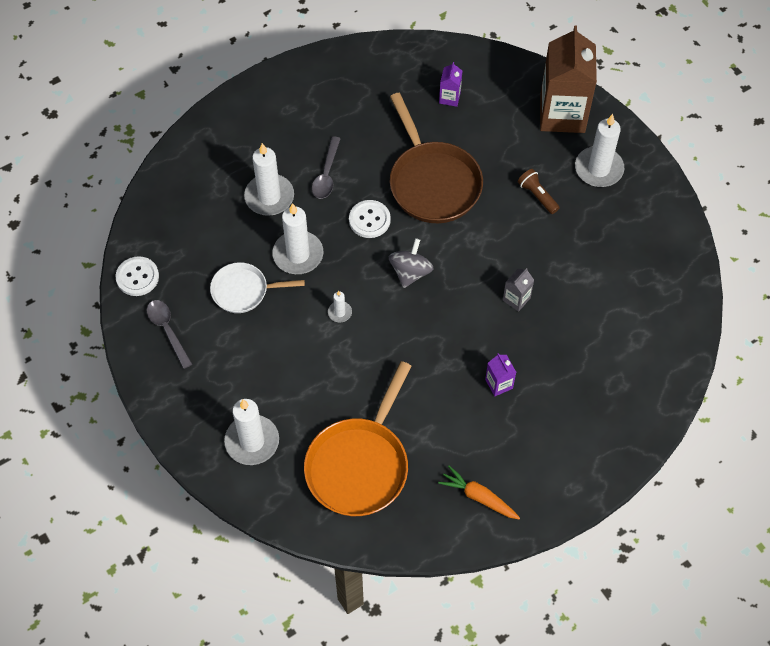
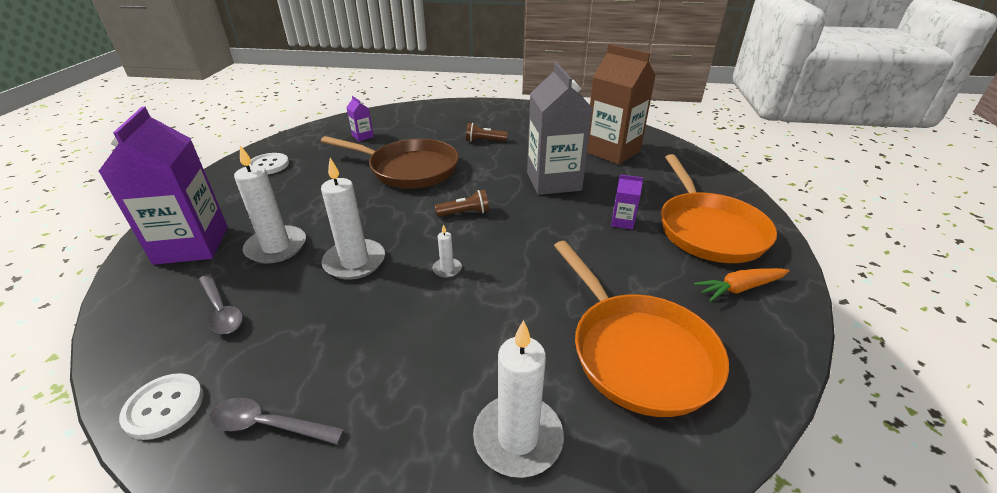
camera: 50 degrees left, 25 degrees down
white pan [210,262,305,313] -> none
grey spoon [312,136,341,199] -> grey spoon moved to [199,274,243,334]
white button [349,200,391,238] -> white button moved to [249,153,289,175]
grey spinning top [389,238,434,288] -> brown flashlight [435,190,489,217]
grey carton [503,268,534,312] -> grey carton [527,63,593,195], size x2.38
brown carton [540,25,597,133] -> brown carton moved to [587,44,655,165]
white candle [575,114,624,187] -> none
none -> purple carton [98,107,228,265]
none -> orange pan [661,154,777,263]

